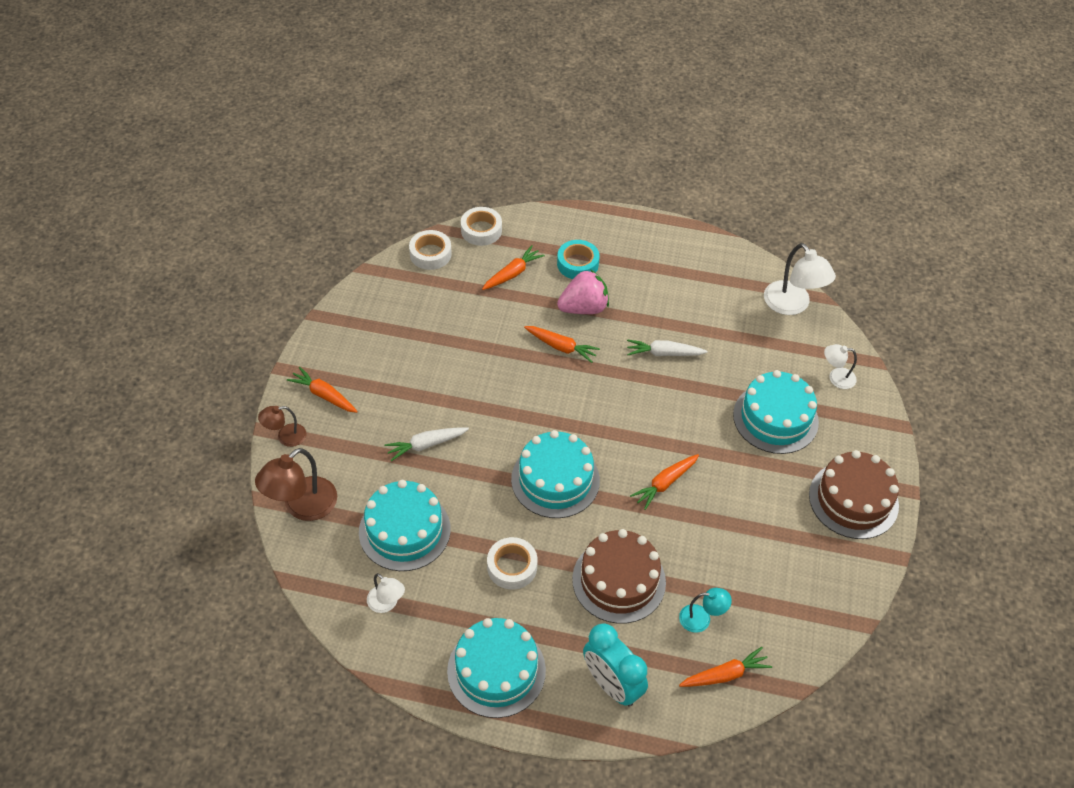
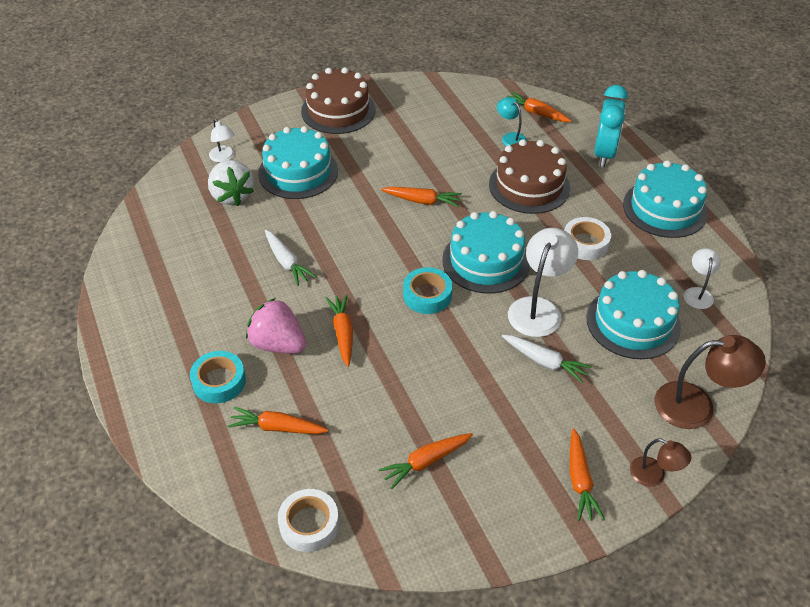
camera: 125 degrees left, 5 degrees down
white tape [461,207,502,246] -> none
white lamp [764,243,836,315] -> white lamp moved to [508,228,578,337]
none -> white strawberry [208,160,254,206]
none -> orange carrot [379,433,473,489]
none -> turquoise tape [403,267,452,314]

